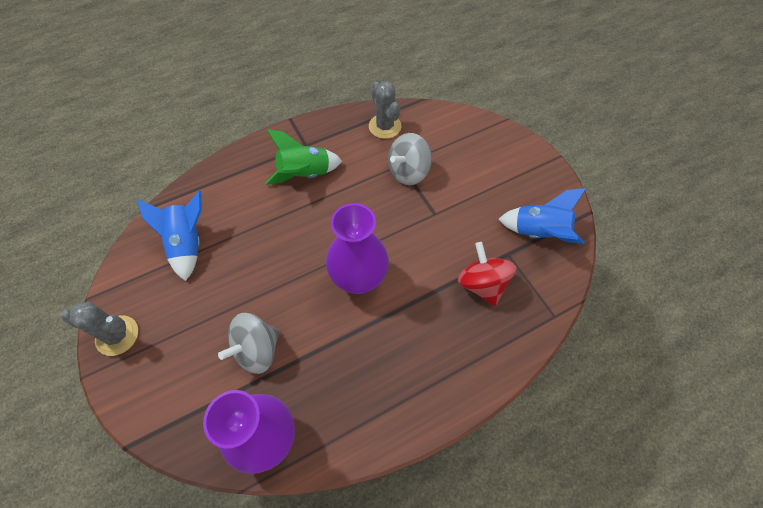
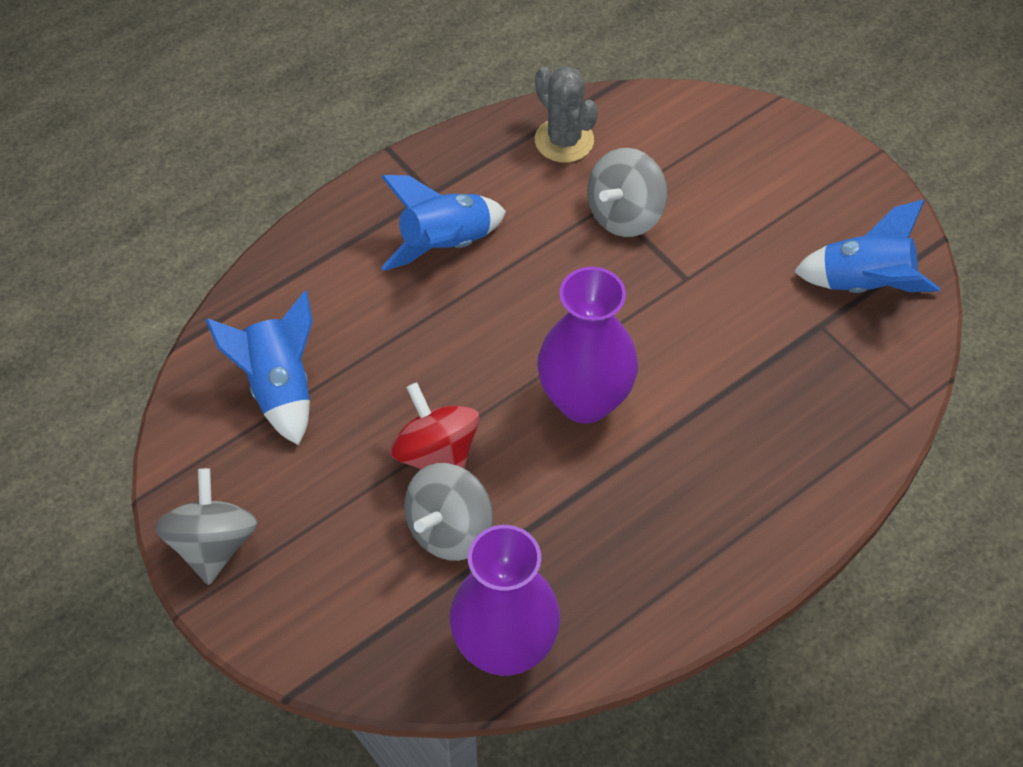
camera: 10 degrees left, 5 degrees down
grey cactus [61,302,138,356] -> grey spinning top [155,468,257,585]
green rocket [265,129,342,185] -> blue rocket [381,175,506,271]
red spinning top [458,242,516,306] -> red spinning top moved to [390,382,479,469]

